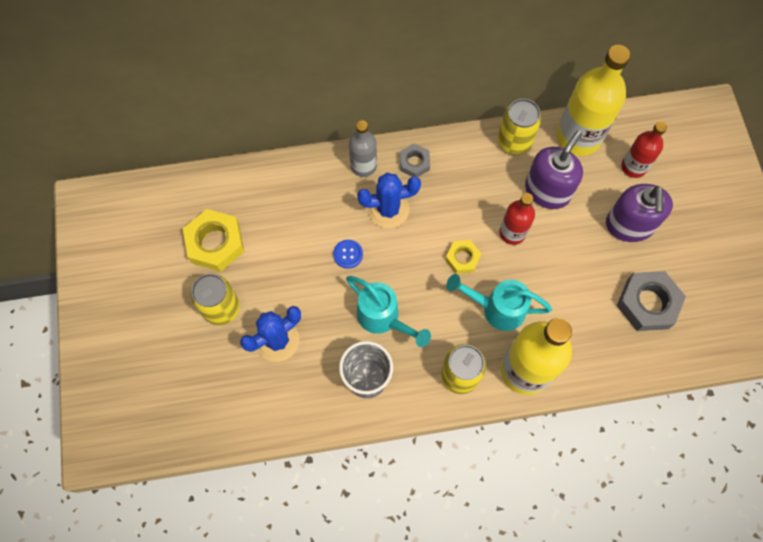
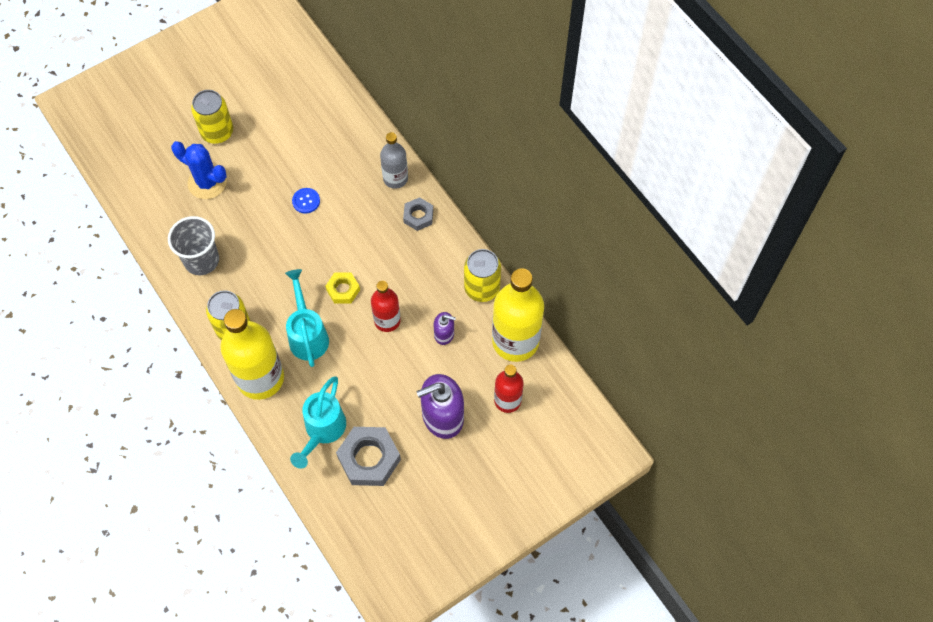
camera: 65 degrees right, 5 degrees down
yellow nut [183,209,244,272] -> none
turquoise watering can [346,276,431,347] -> turquoise watering can moved to [290,376,346,469]
blue cactus [357,173,421,228] -> none
purple soap dispenser [525,131,583,209] -> purple soap dispenser [434,312,456,345], size x0.51

